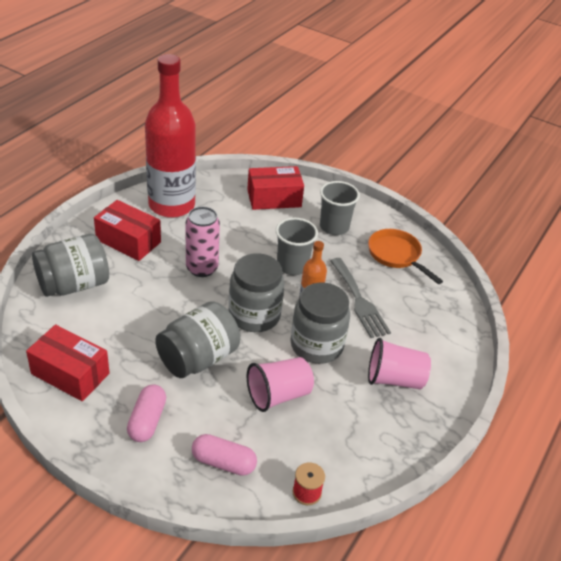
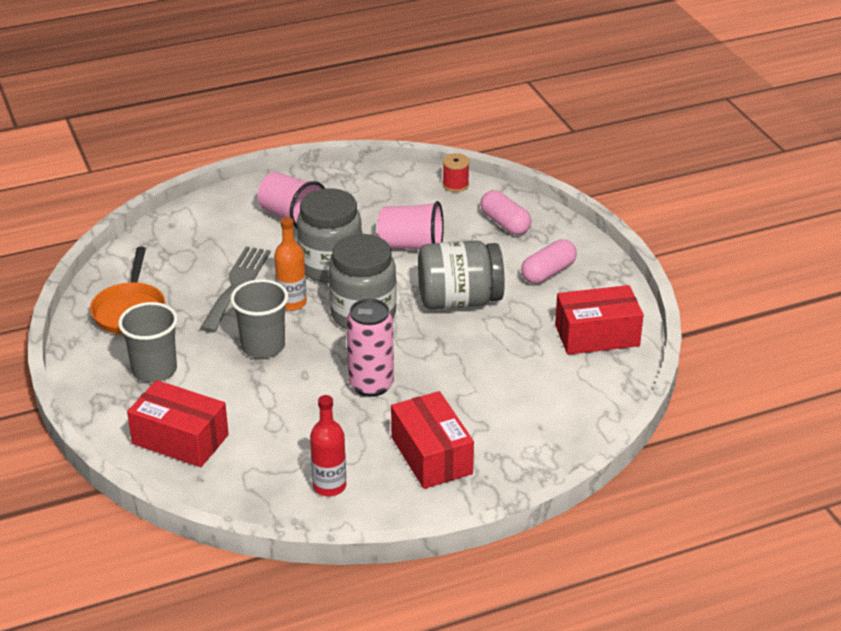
camera: 140 degrees left, 5 degrees down
red box [26,324,110,401] -> red box turned 75 degrees counterclockwise [555,285,644,355]
grey jar [32,234,109,297] -> none
red bottle [145,54,196,218] -> red bottle [310,395,346,496], size x0.44

